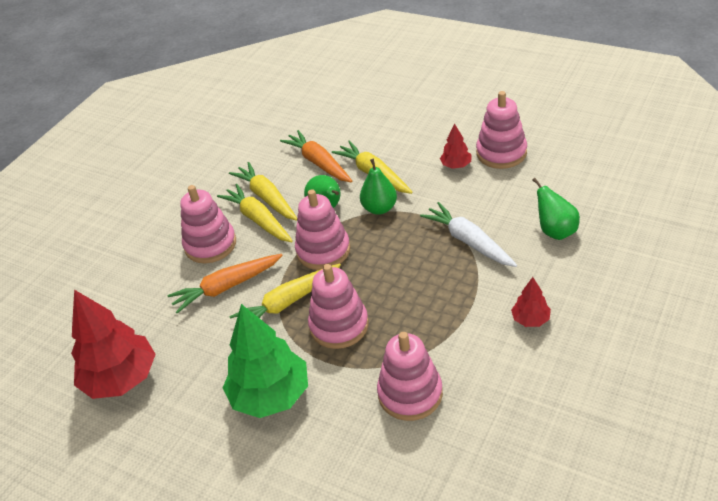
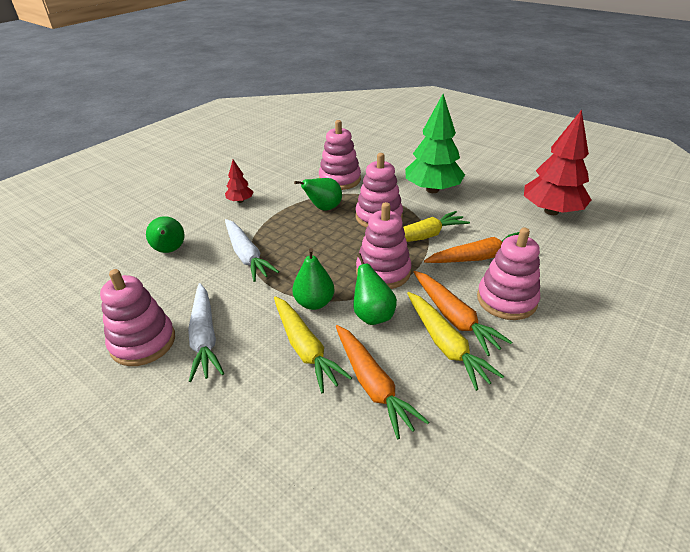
camera: 175 degrees left, 5 degrees down
yellow carrot [217,184,293,242] -> orange carrot [414,271,512,356]
red tree [440,123,472,169] -> white carrot [188,283,224,382]
none -> green pear [294,178,342,210]

